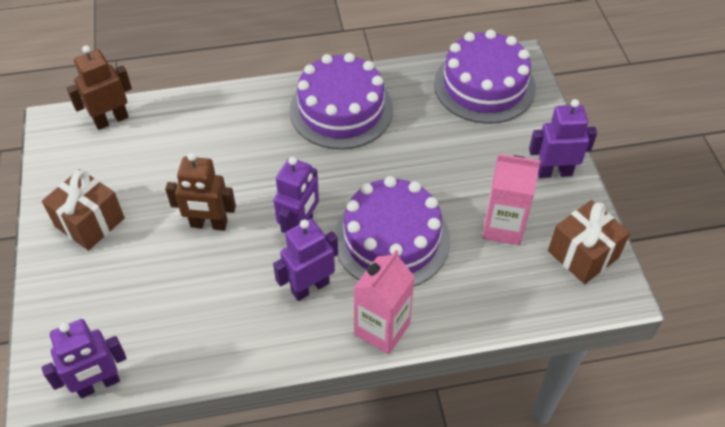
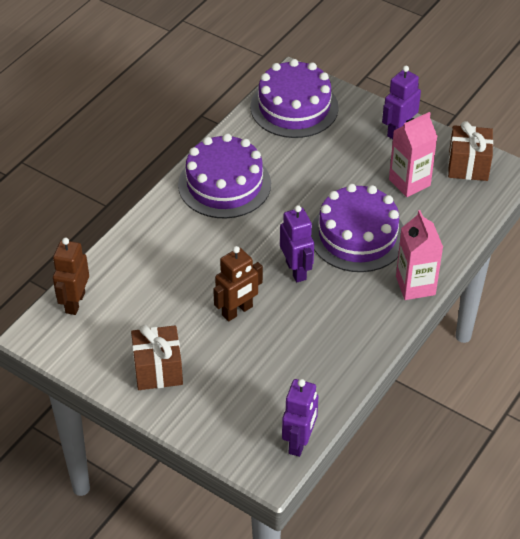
camera: 45 degrees left, 5 degrees down
purple robot [273,219,338,301] -> none

